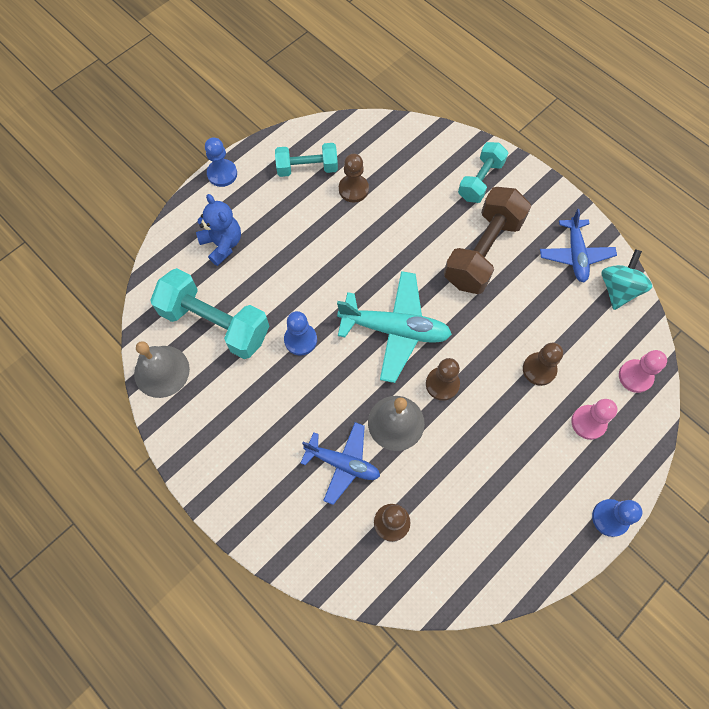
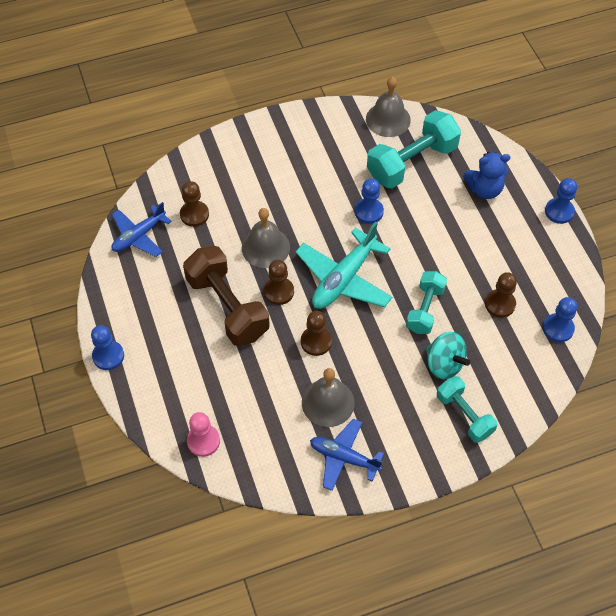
camera: 115 degrees right, 10 degrees down
turquoise dumbbell [275,143,338,177] -> turquoise dumbbell moved to [406,271,447,334]
blue plane [301,422,380,505] -> blue plane moved to [112,202,172,257]
brown dumbbell [444,187,531,294] -> brown dumbbell moved to [183,246,270,346]
brown pawn [523,343,563,386] -> brown pawn moved to [301,311,332,356]
pink pawn [571,399,617,440] -> none
turquoise spinning top [602,249,652,310] -> turquoise spinning top moved to [426,332,470,379]
none -> grey bell [302,368,355,427]
none -> blue pawn [543,297,577,342]

